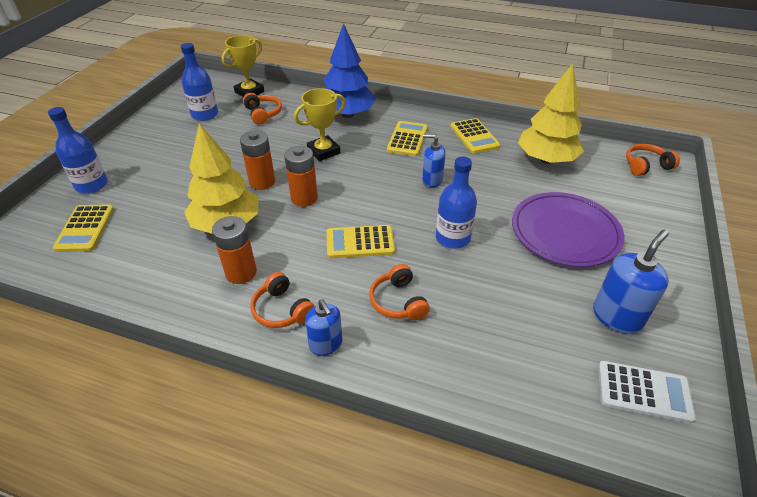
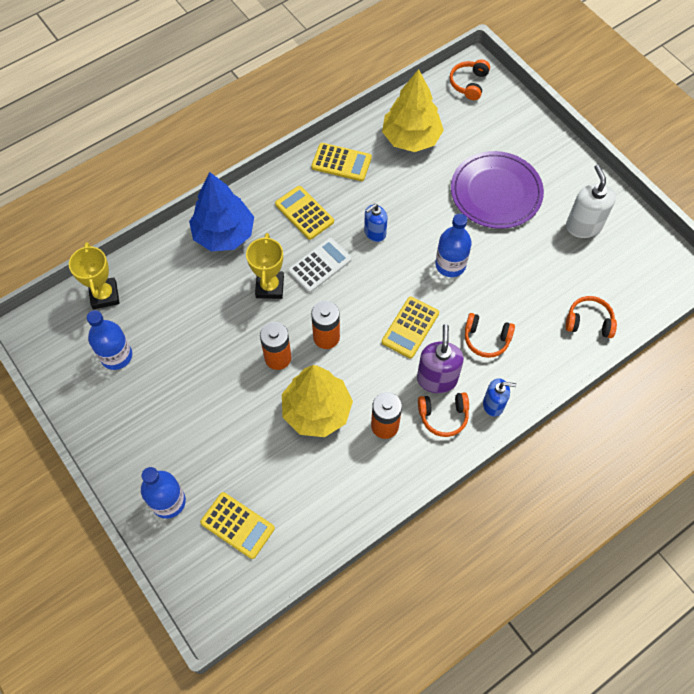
camera: 55 degrees left, 20 degrees up
orange headphones [243,93,282,125] -> orange headphones moved to [566,296,617,338]
blue soap dispenser [593,230,669,334] -> white soap dispenser [566,165,616,238]
white calculator [598,361,696,423] -> white calculator moved to [288,238,352,293]
none -> purple soap dispenser [417,324,464,393]

